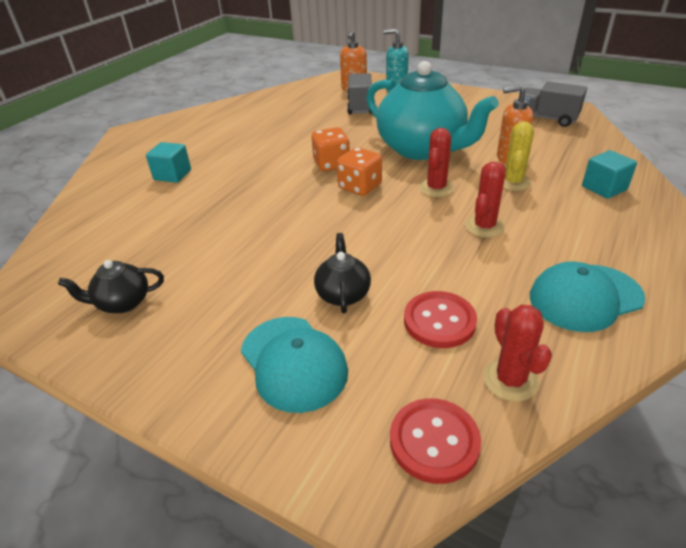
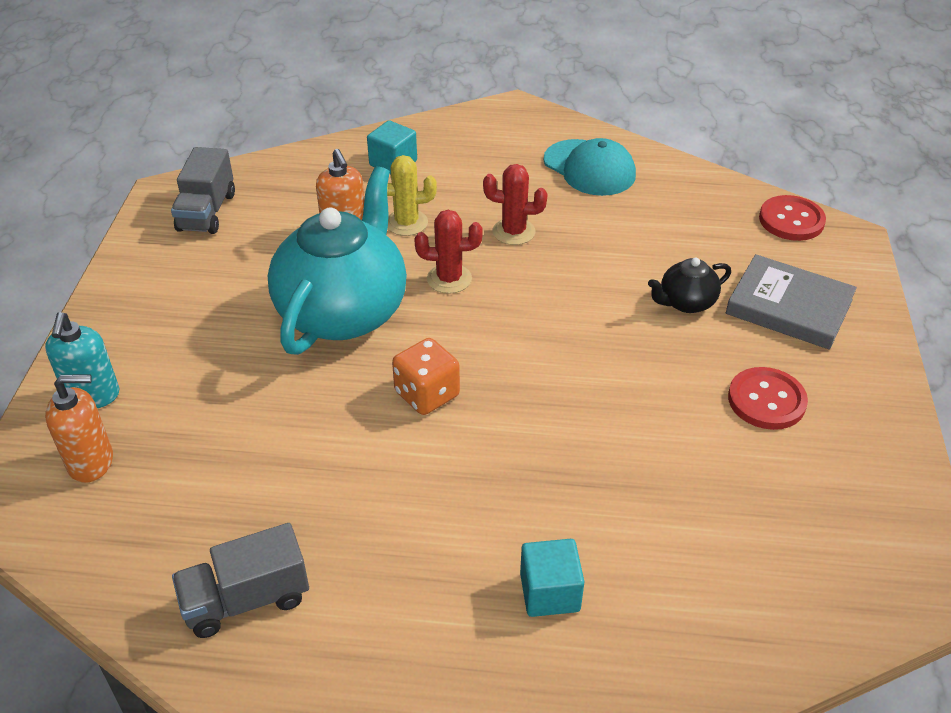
camera: 115 degrees left, 5 degrees up
black teapot [58,260,164,313] -> none
turquoise cap [241,317,348,413] -> grey book [726,254,857,350]
orange dice [337,147,382,196] -> none
grey truck [347,73,372,114] -> grey truck moved to [172,523,309,638]
red button [404,291,477,348] -> red button moved to [728,367,808,430]
red cactus [483,305,552,402] -> none

